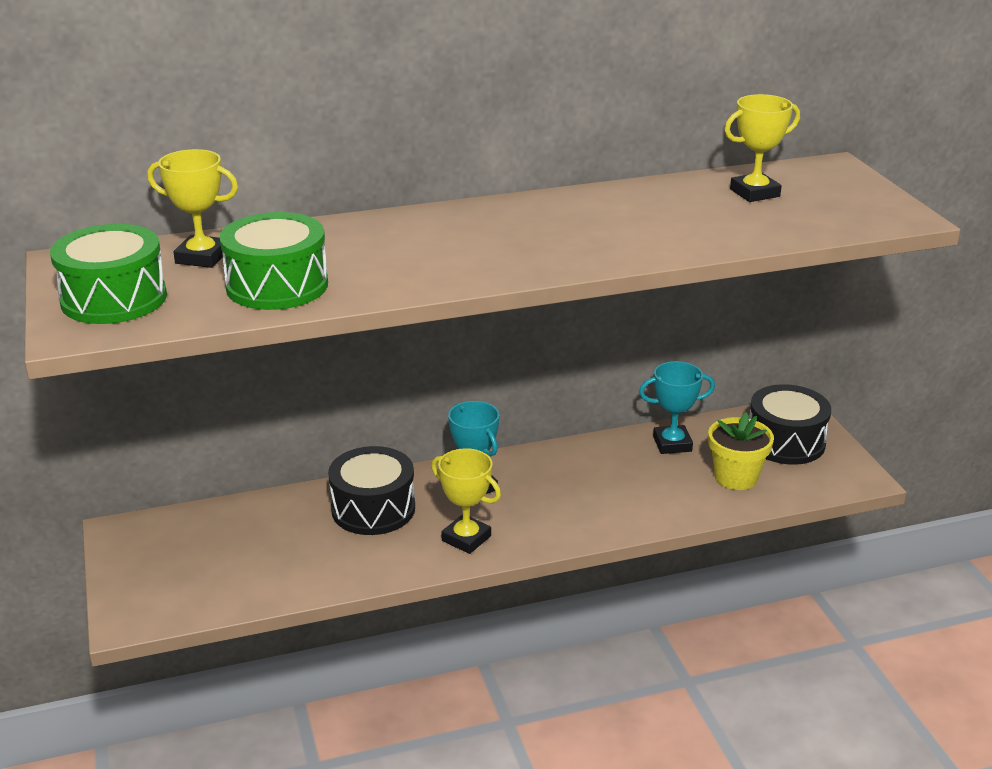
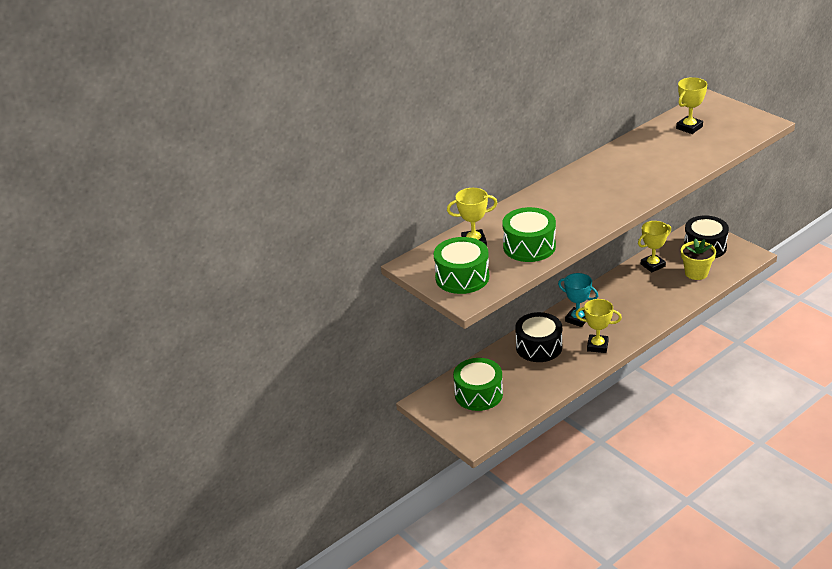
camera: 20 degrees left, 5 degrees up
turquoise trophy [639,361,715,454] -> yellow trophy [638,221,671,272]
none -> green drum [453,358,503,411]

